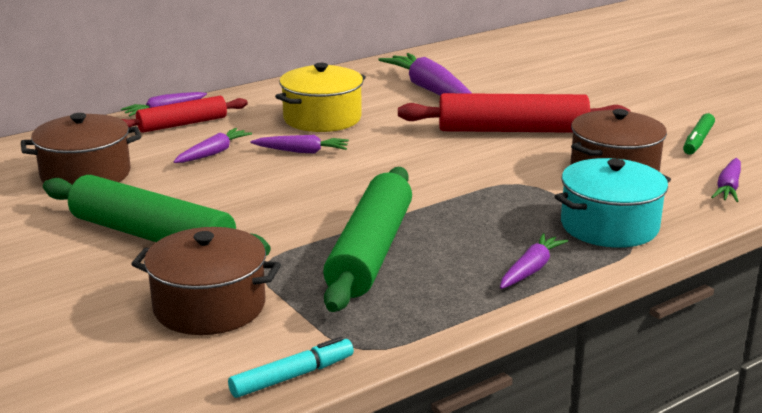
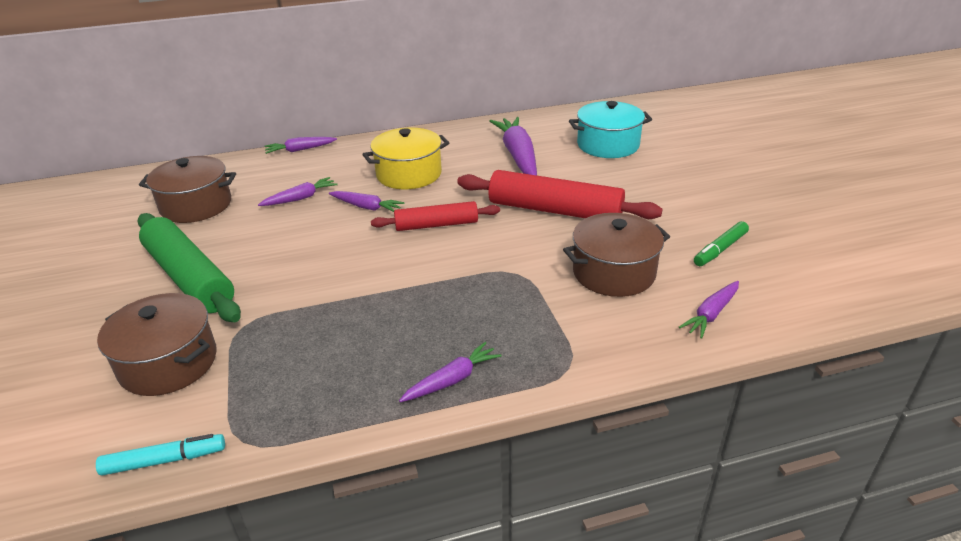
camera: 20 degrees right, 10 degrees up
red rolling pin [122,96,248,133] -> red rolling pin moved to [371,201,500,231]
green rolling pin [323,167,412,312] -> none
turquoise pot [555,158,671,248] -> turquoise pot moved to [569,101,652,158]

